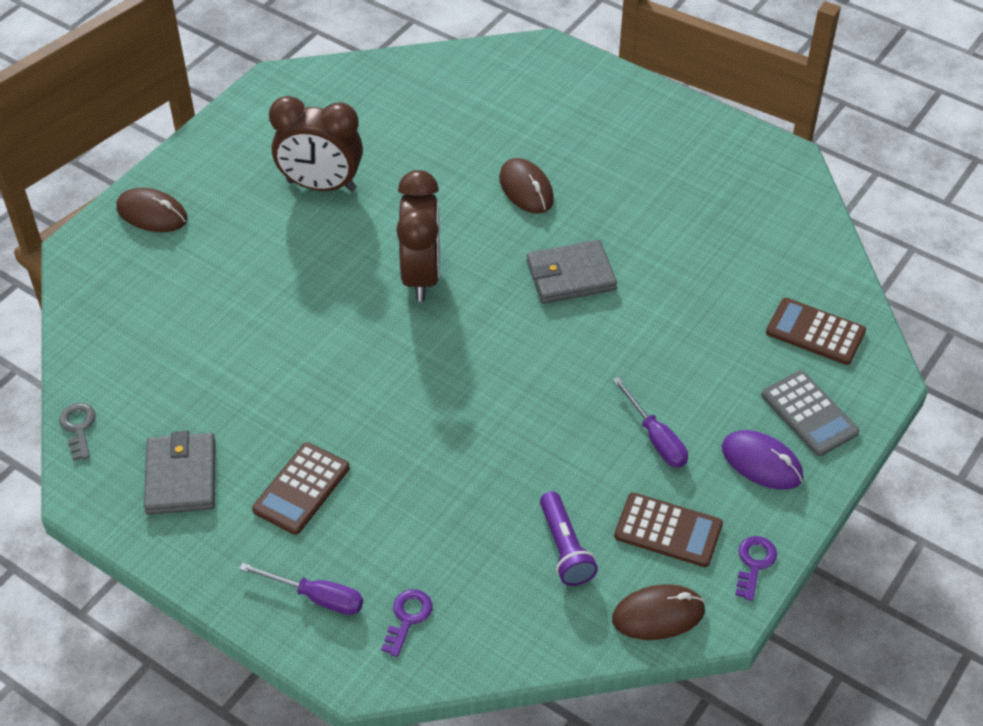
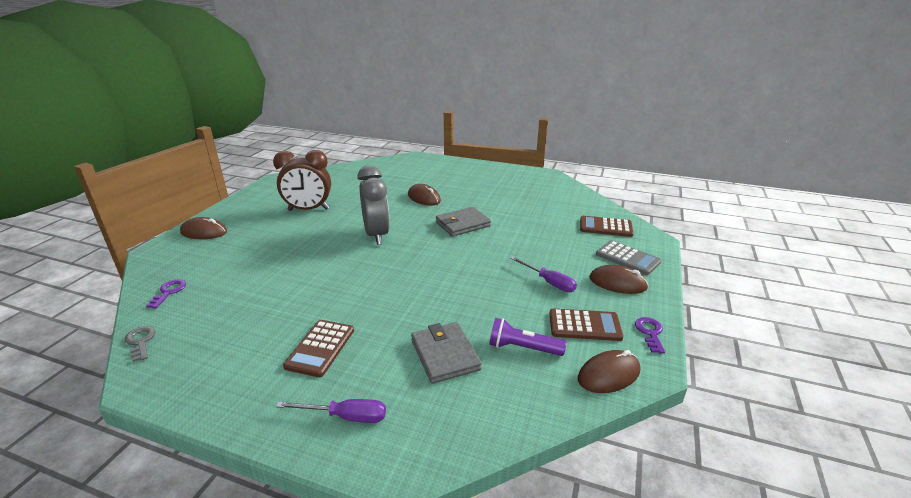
camera: 15 degrees left, 20 degrees down
grey wallet [144,431,216,515] -> grey wallet moved to [411,322,482,384]
purple key [381,589,433,657] -> purple key moved to [146,279,186,308]
brown clock [396,170,440,301] -> grey clock [357,165,390,245]
purple flashlight [540,492,598,586] -> purple flashlight turned 135 degrees clockwise [489,318,566,356]
purple mouse [722,430,803,490] -> brown mouse [589,265,648,294]

